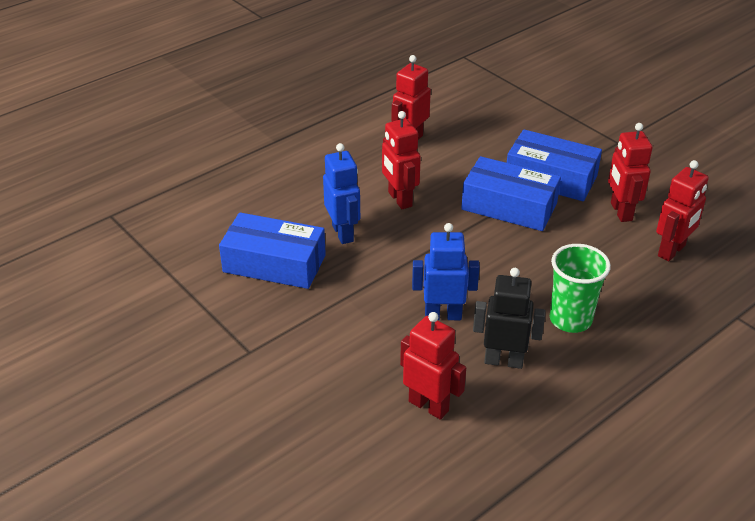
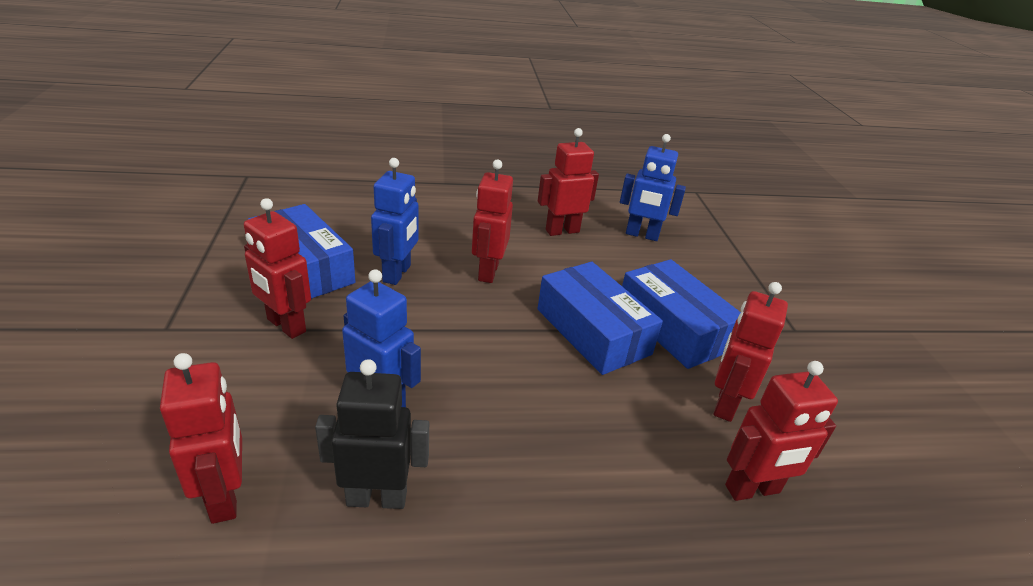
camera: 30 degrees right, 5 degrees down
black robot [473,268,546,369] -> black robot turned 45 degrees counterclockwise [315,359,429,509]
green cup [550,244,611,333] -> none
none -> red robot [244,198,311,339]
none -> blue robot [620,134,686,241]

